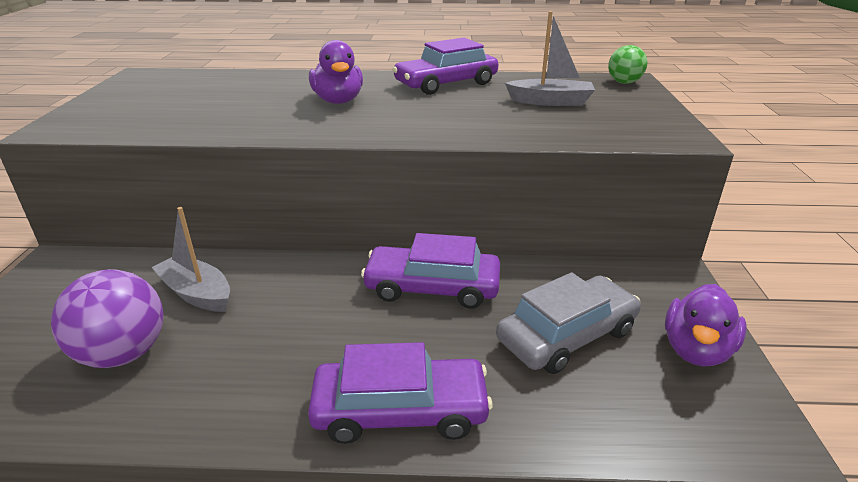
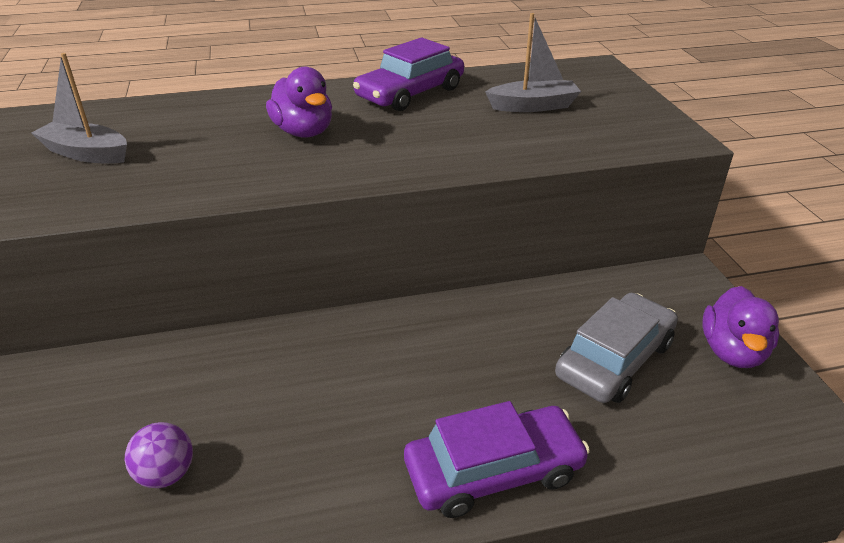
camera: 15 degrees left, 5 degrees up
purple ball [51,269,163,368] -> purple ball [125,422,193,488], size x0.59
grey boat [151,207,230,312] -> grey boat moved to [32,53,127,164]
purple car [361,233,500,309] -> none
green ball [608,45,647,84] -> none

